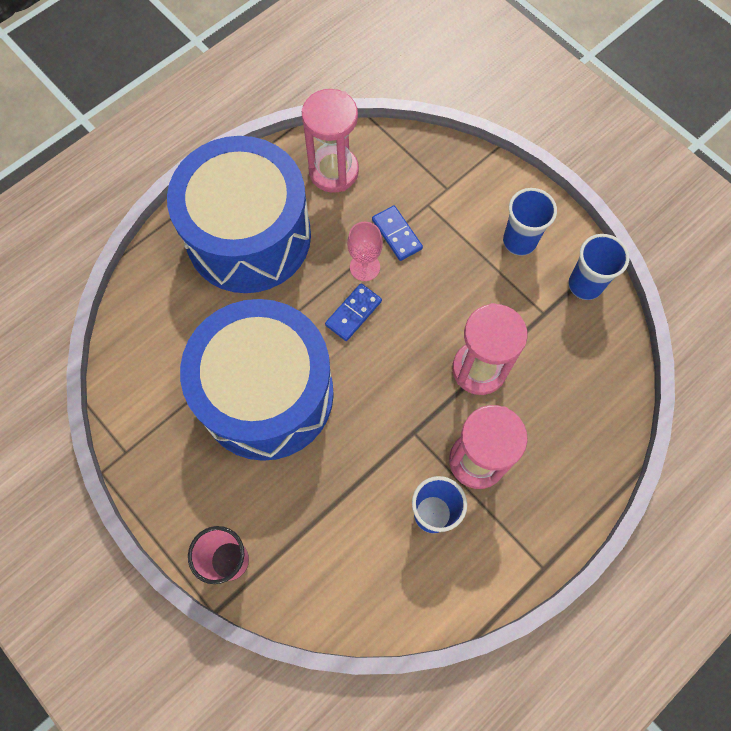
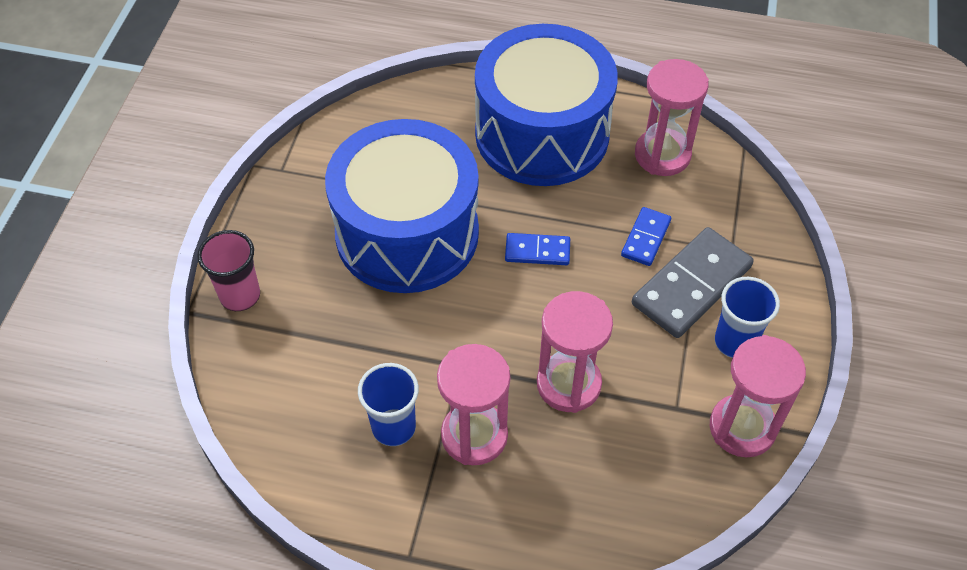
camera: 55 degrees right, 15 degrees down
pink goblet [347,222,383,281] -> none
blue cup [569,234,629,300] -> pink hourglass [710,335,806,458]
none -> grey domino [632,227,754,338]

